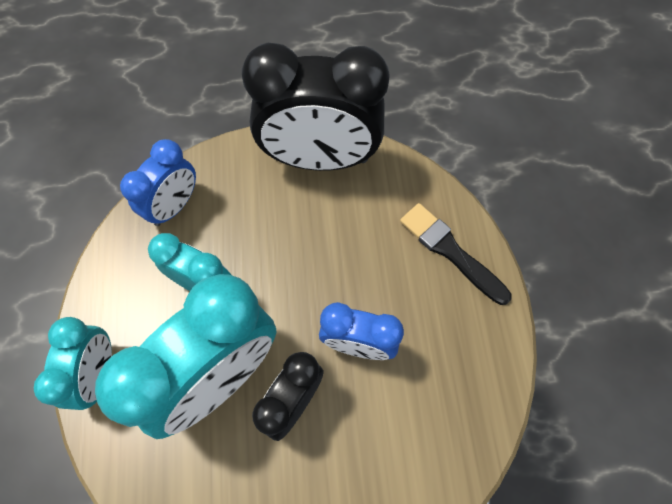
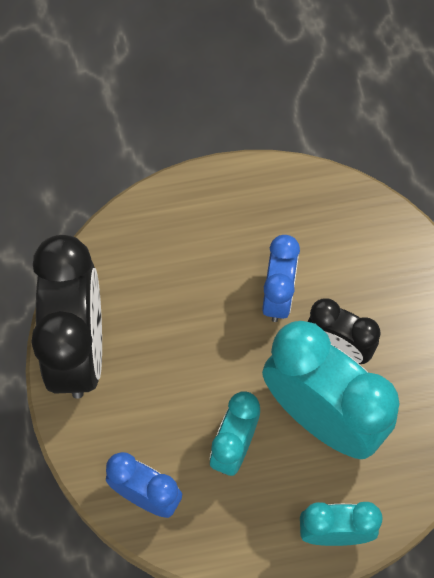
camera: 95 degrees left, 0 degrees up
black brush [400,203,511,305] -> none

